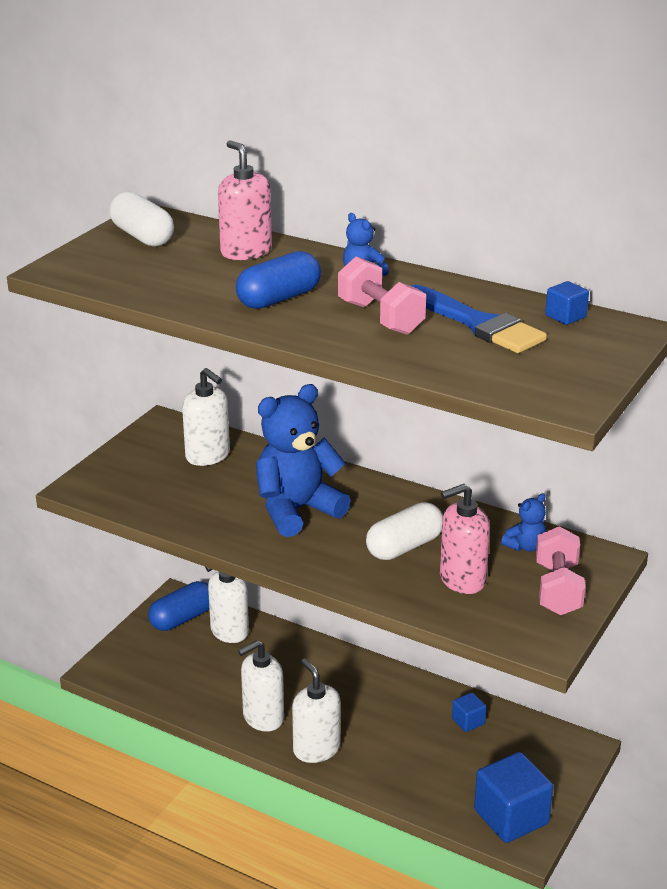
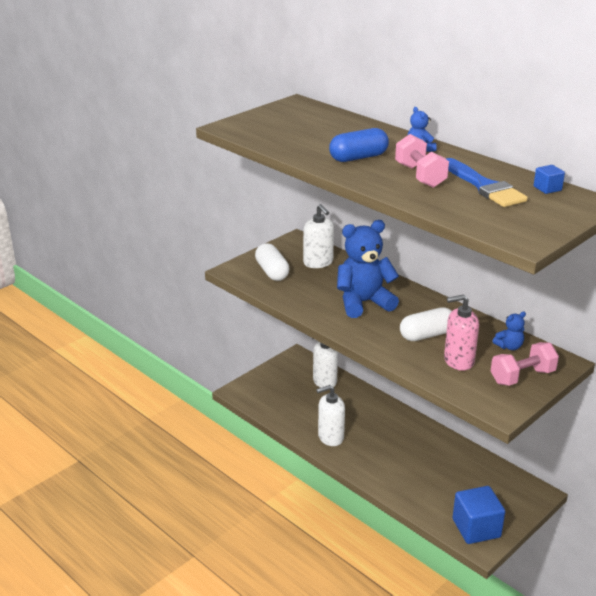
camera: 15 degrees right, 0 degrees up
white capsule [110,192,174,247] -> white capsule moved to [255,243,290,281]
blue capsule [148,581,209,631] -> none
pink soap dispenser [218,140,272,260] -> none
white soap dispenser [292,658,341,763] -> none
blue cube [452,692,486,732] -> none
pink dumbbell [536,526,585,616] -> pink dumbbell turned 45 degrees clockwise [491,342,559,386]

